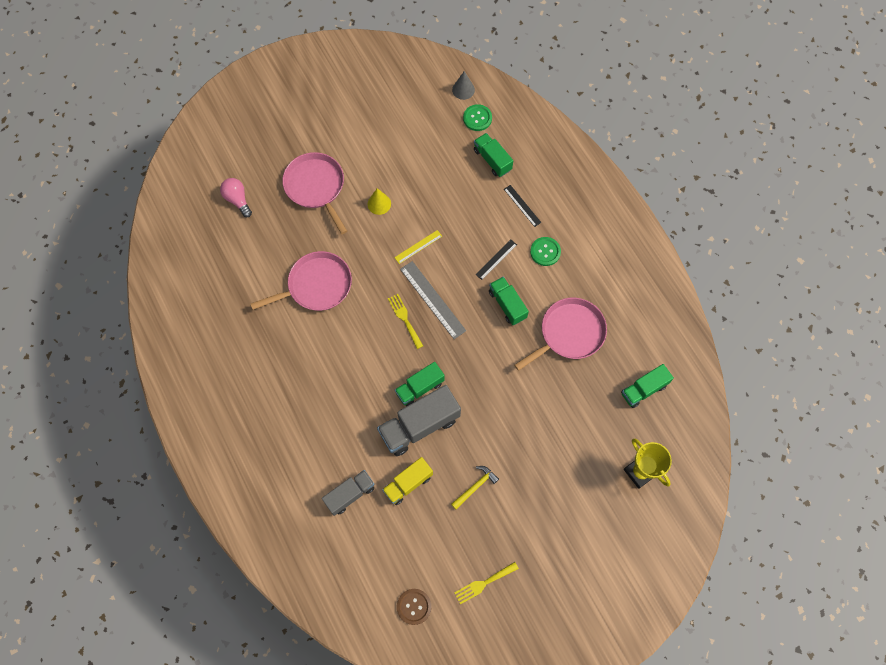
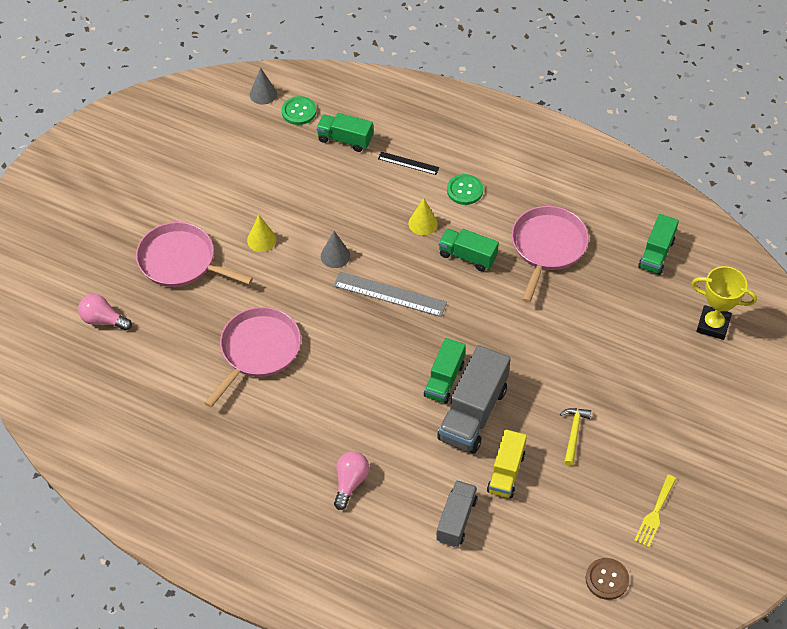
camera: 35 degrees left, 15 degrees down
yellow fork [388,294,423,349] -> none
yellow ruler [394,230,442,264] -> grey cone [321,231,350,268]
black ruler [476,240,517,280] -> yellow cone [409,198,438,235]
none -> pink light bulb [334,451,369,510]

